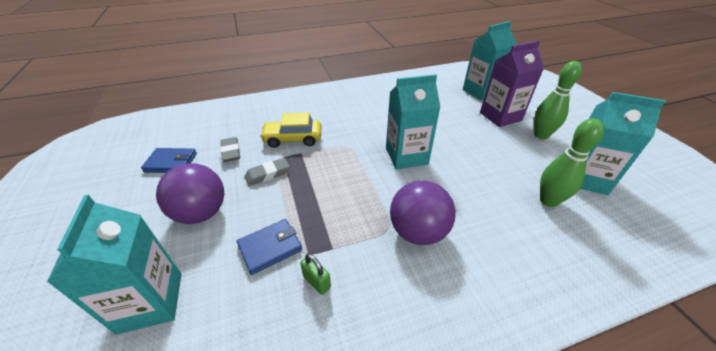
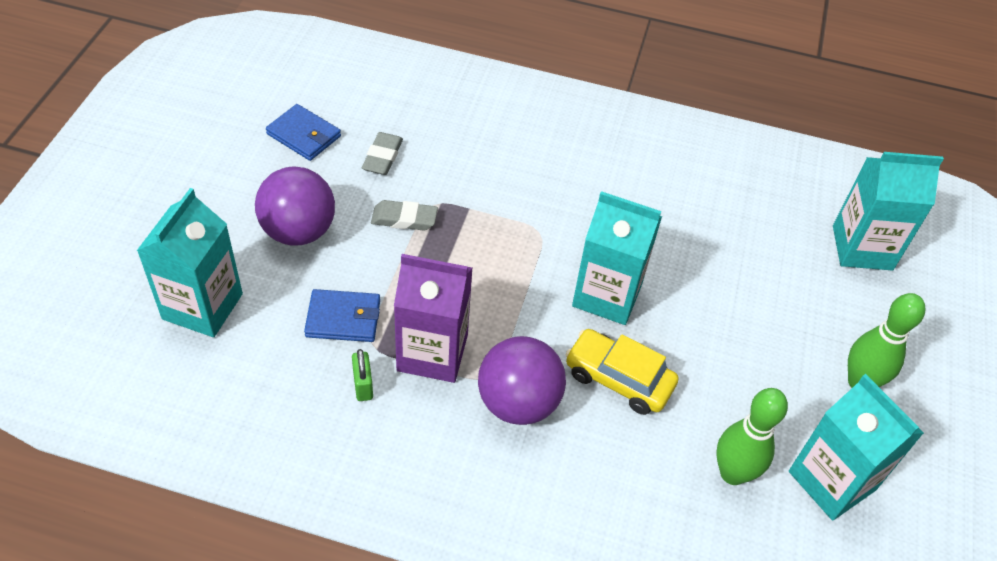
camera: 30 degrees right, 10 degrees up
yellow car [260,112,321,148] -> yellow car moved to [565,329,679,415]
purple carton [480,41,544,127] -> purple carton moved to [394,254,472,383]

